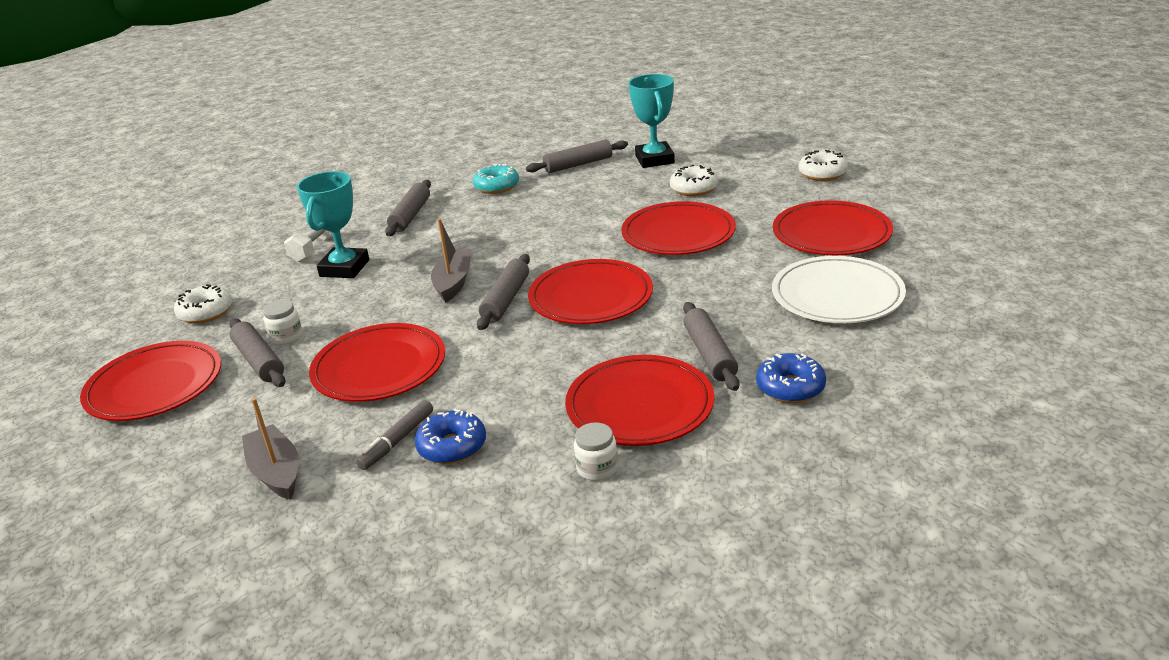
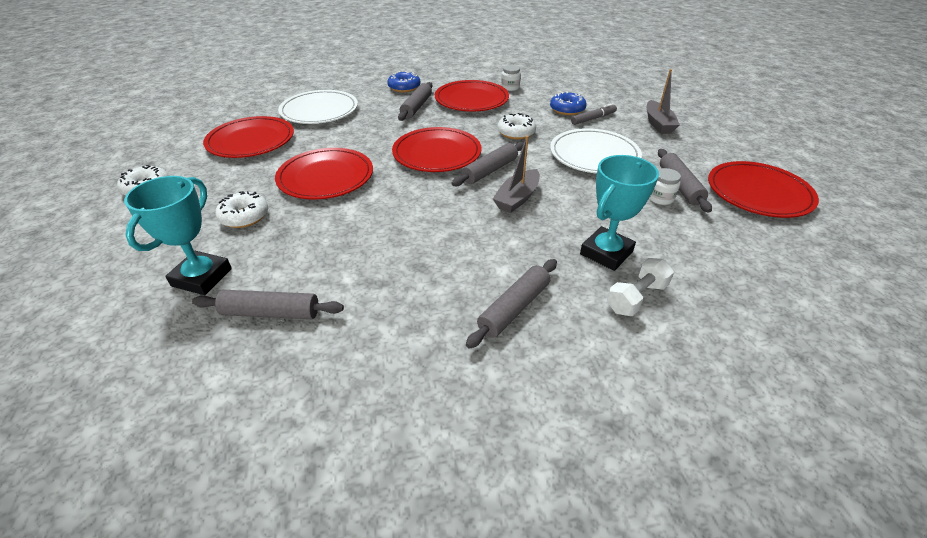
camera: 155 degrees left, 10 degrees up
white donut [174,284,232,324] -> white donut moved to [497,113,536,140]
red plate [309,323,445,402] -> white plate [550,128,642,174]
turquoise donut [473,164,519,194] -> none

